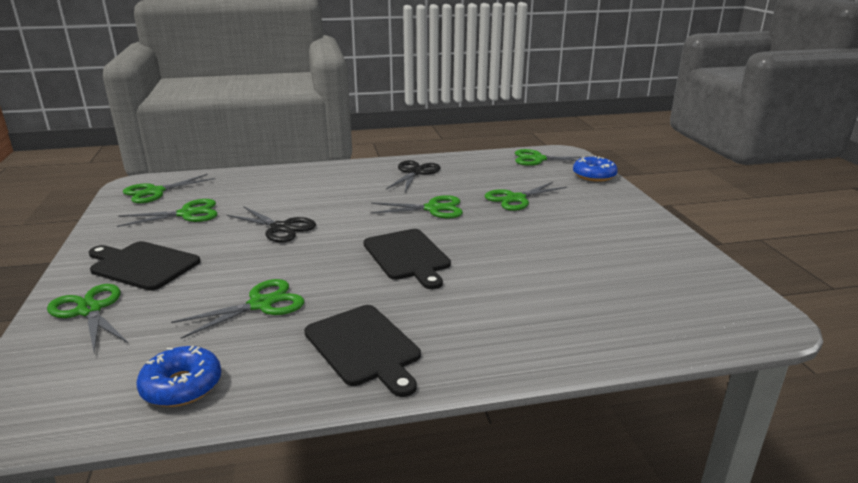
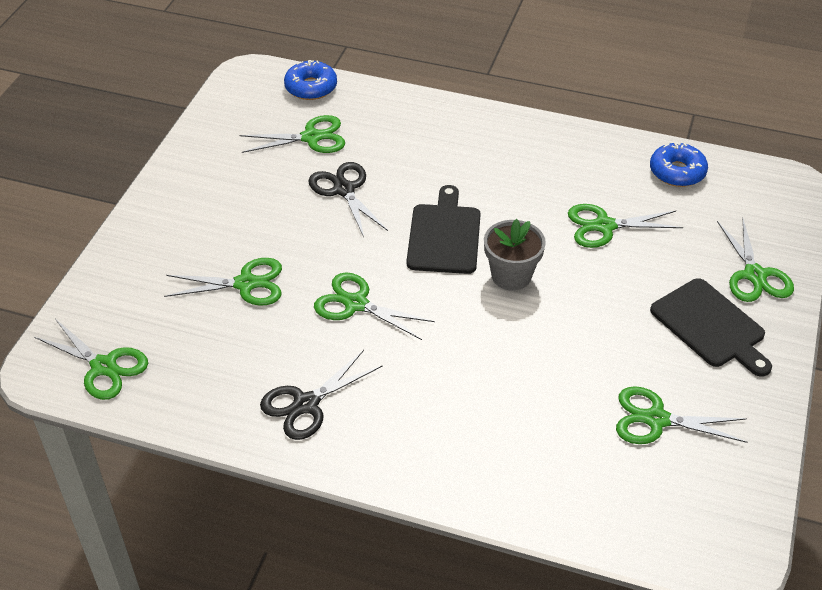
camera: 150 degrees left, 20 degrees up
green scissors [123,174,215,203] -> green scissors moved to [240,115,345,153]
black scissors [227,207,316,243] -> black scissors moved to [308,162,388,237]
black cutting board [304,305,421,397] -> none
blue donut [573,156,618,182] -> blue donut moved to [284,60,337,100]
none -> grey flower pot [484,219,546,290]

